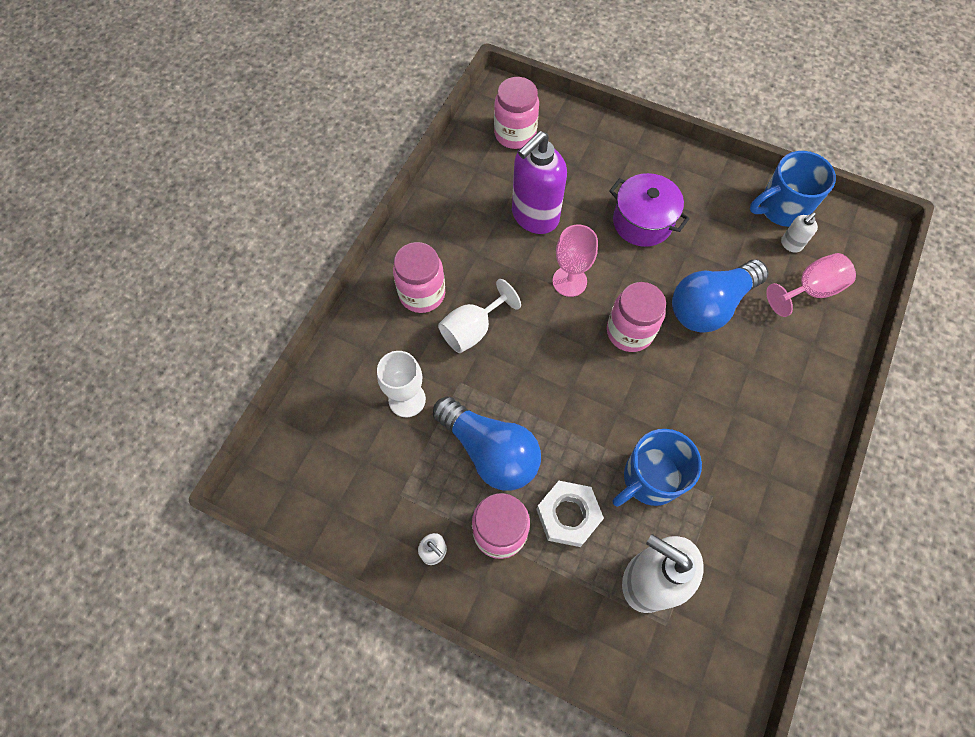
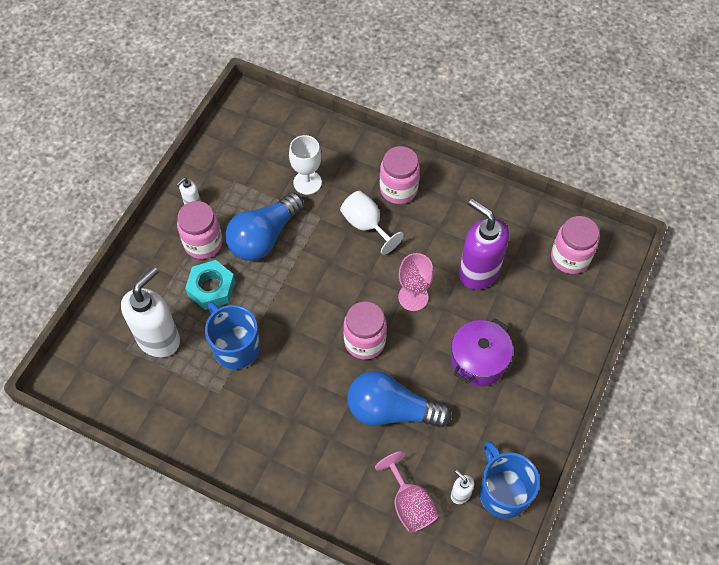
camera: 90 degrees right, 5 degrees down
white nut [536,481,604,547] -> turquoise nut [185,260,235,310]
blue light bulb [672,259,769,333] -> blue light bulb turned 45 degrees counterclockwise [347,371,452,428]

